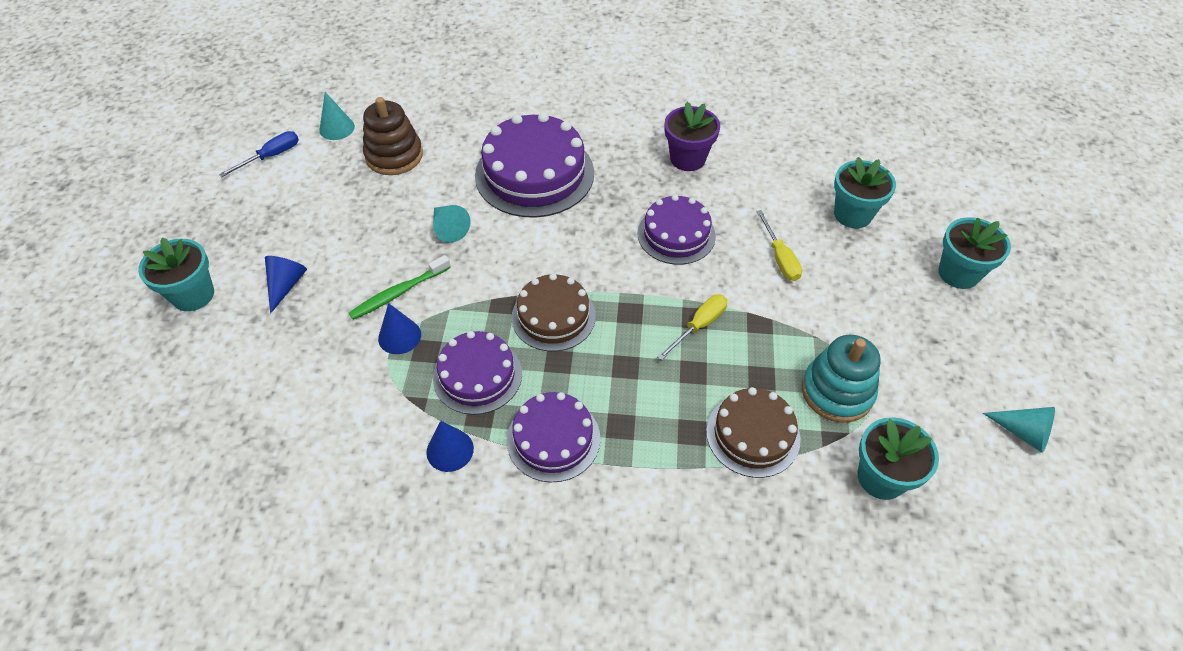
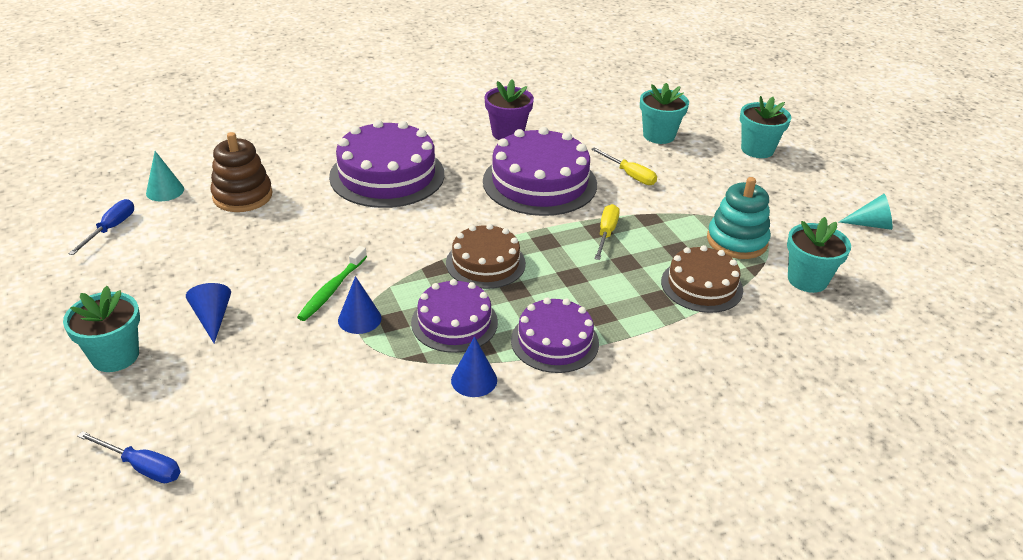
camera: 30 degrees left, 15 degrees down
turquoise cone [433,205,471,243] -> none
purple cake [638,195,716,265] -> purple cake [483,127,597,216], size x1.62
none -> blue screwdriver [77,431,181,483]

